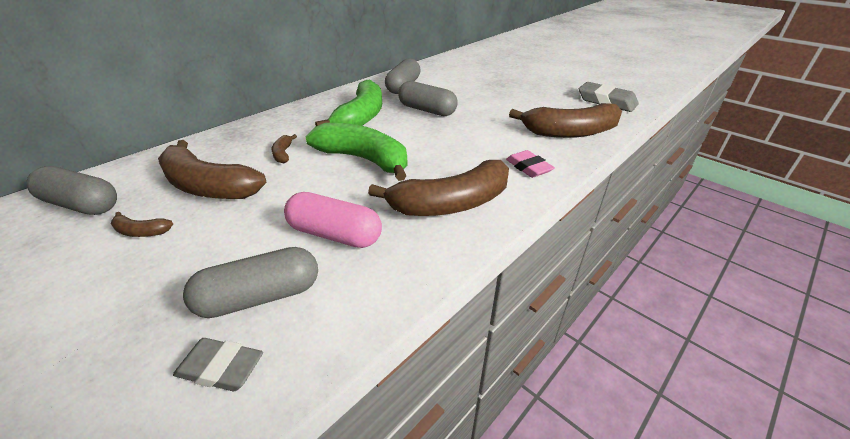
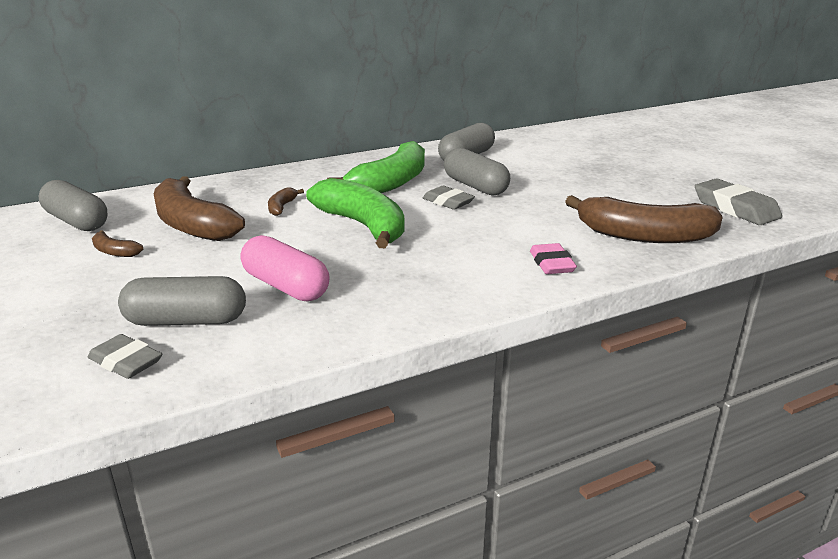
camera: 20 degrees right, 10 degrees down
brown banana [368,160,509,216] -> none
none -> grey eraser [423,186,475,209]

